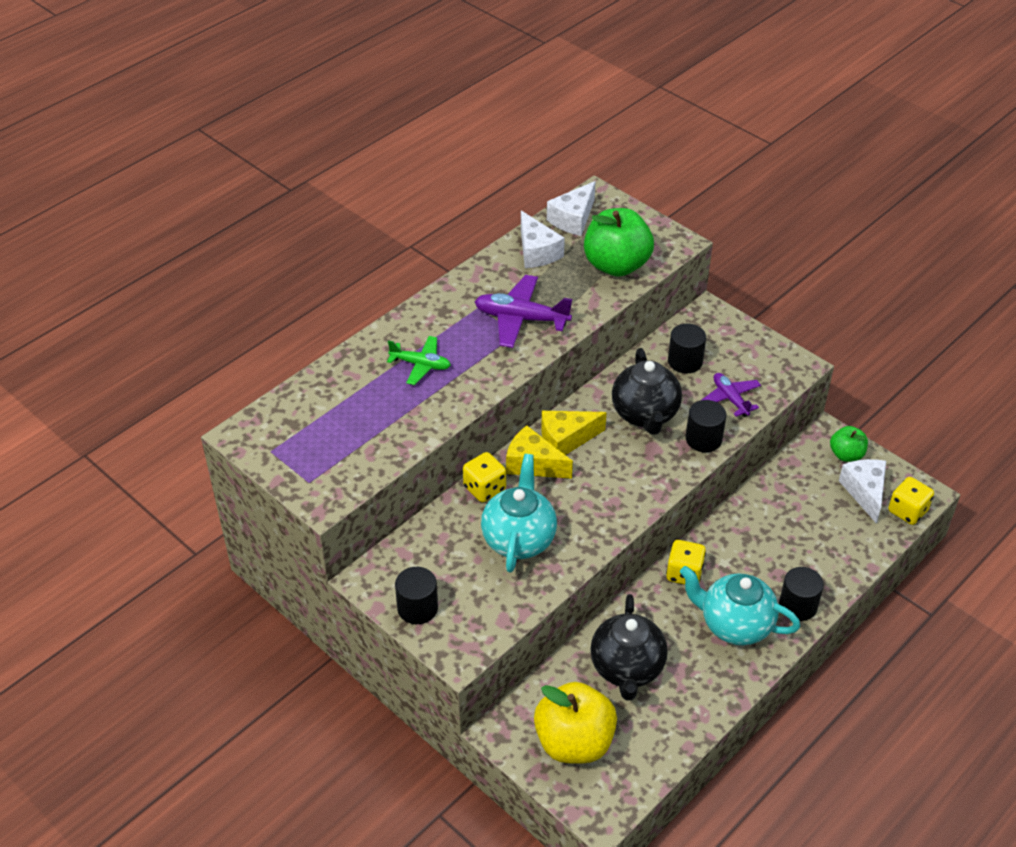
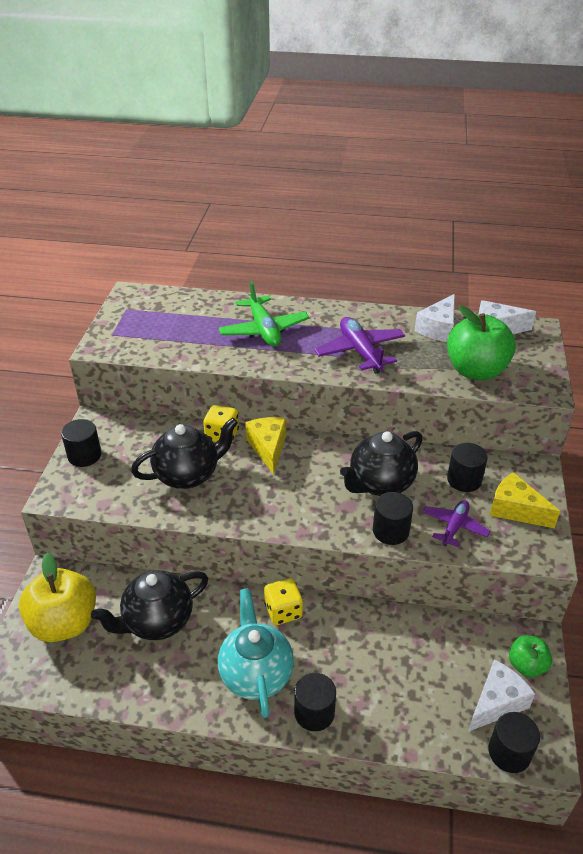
camera: 55 degrees right, 5 degrees down
green plane [387,336,451,385] -> green plane [219,281,309,347], size x1.57
turquoise teapot [481,454,557,572] -> black teapot [131,417,238,489]
yellow cheese [541,411,607,455] -> yellow cheese moved to [490,472,560,528]
yellow dice [888,477,934,525] -> black cylinder [488,712,540,773]

